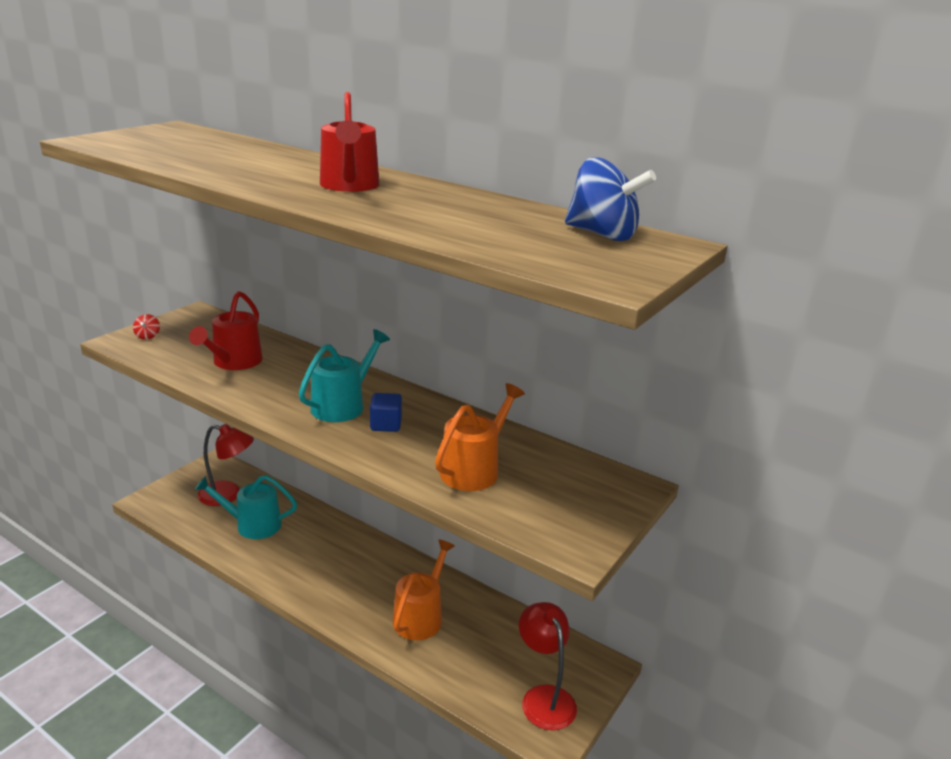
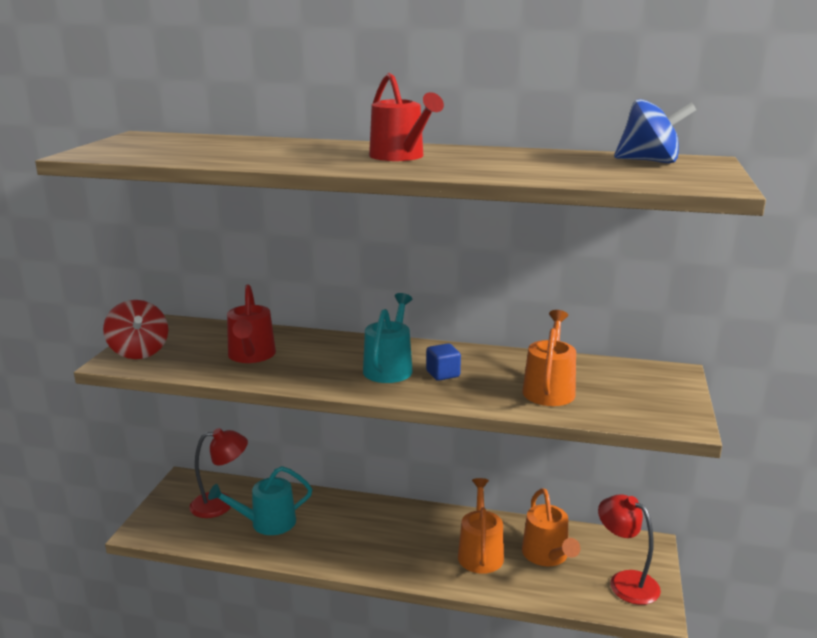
camera: 20 degrees left, 5 degrees down
red spinning top [133,314,160,340] -> red spinning top [103,300,168,359], size x2.24
none -> orange watering can [522,488,580,566]

